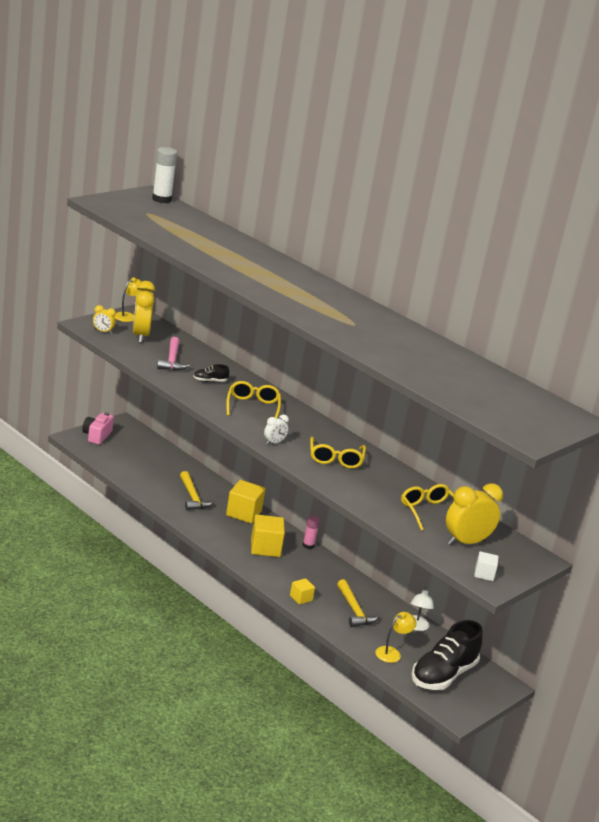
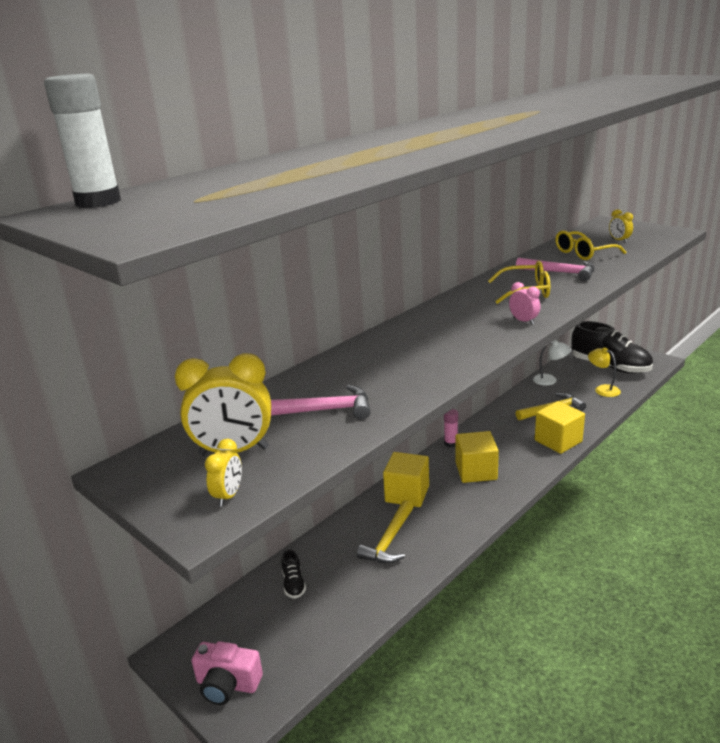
camera: 85 degrees left, 0 degrees up
yellow lamp [115,278,142,322] -> none
yellow hammer [180,471,215,510] -> yellow hammer turned 135 degrees clockwise [357,500,413,564]
black shoe [194,364,229,382] -> black shoe moved to [281,549,306,599]
yellow glasses [226,381,281,418] -> none
white clock [264,415,289,445] -> pink clock [509,282,541,325]
yellow cube [290,578,315,605] -> yellow cube [535,401,585,454], size x1.82
yellow clock [446,483,503,545] -> yellow clock [609,209,633,243], size x0.50
white cube [474,551,498,581] -> none
none -> pink hammer [516,257,594,281]

